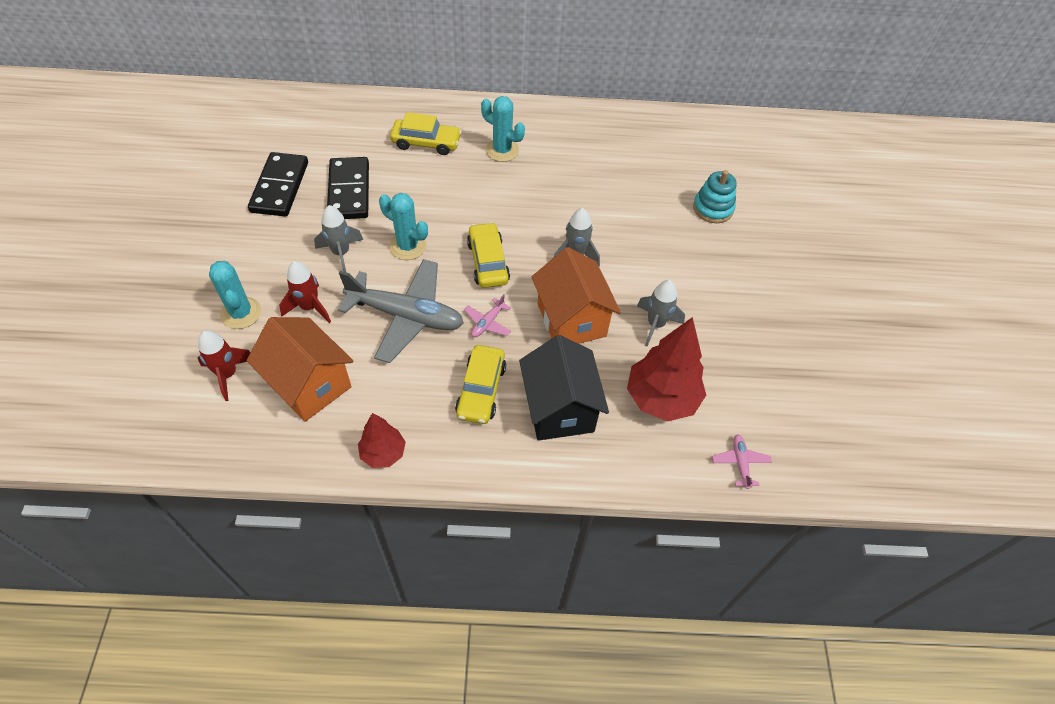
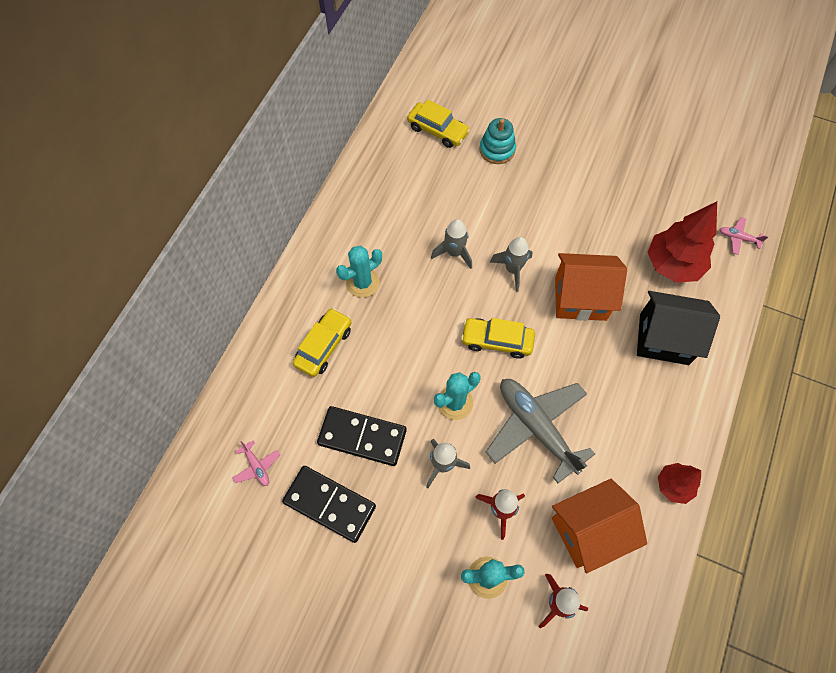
camera: 65 degrees left, 10 degrees up
grey plane [338,259,464,363] -> grey plane turned 75 degrees counterclockwise [486,379,595,483]
yellow car [455,345,506,424] -> yellow car moved to [407,99,470,148]
pink plane [464,294,511,337] -> pink plane moved to [232,440,280,486]
grey rocket [637,280,685,347] -> grey rocket moved to [431,219,472,269]

